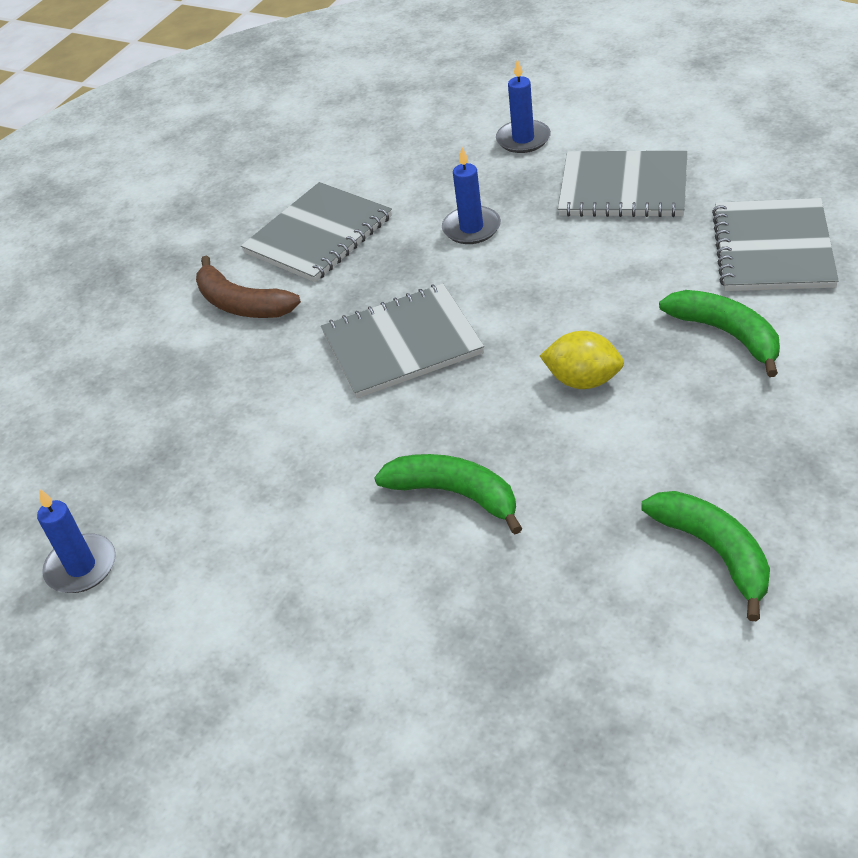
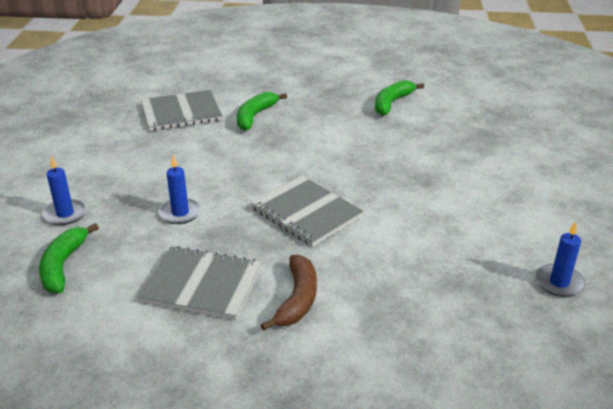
camera: 120 degrees left, 10 degrees down
green banana [374,454,522,534] -> green banana moved to [39,223,99,293]
yellow lemon [540,331,624,389] -> none
grey notebook [558,151,688,217] -> none

